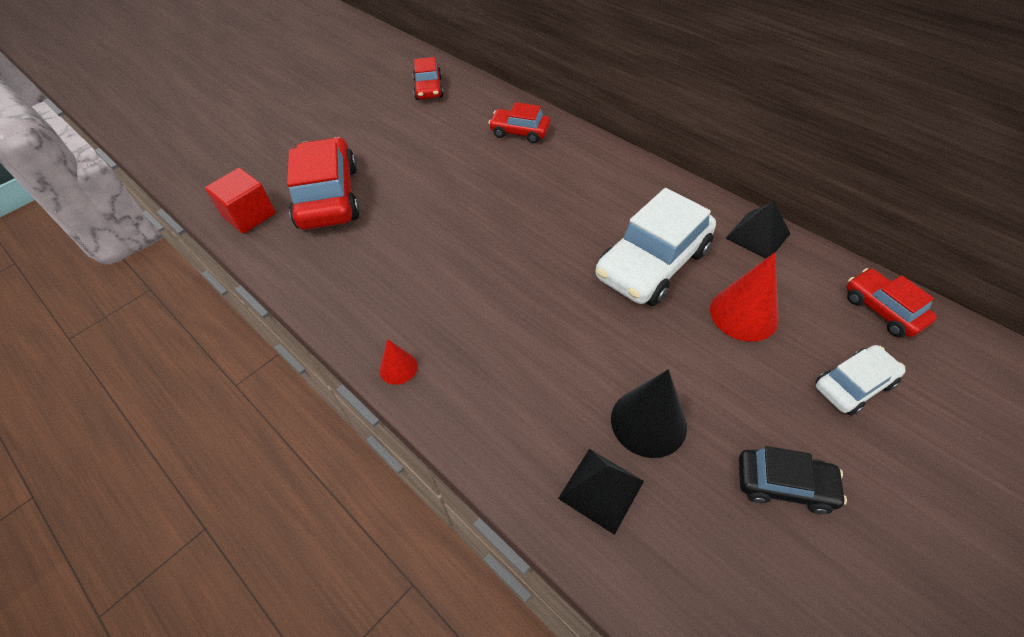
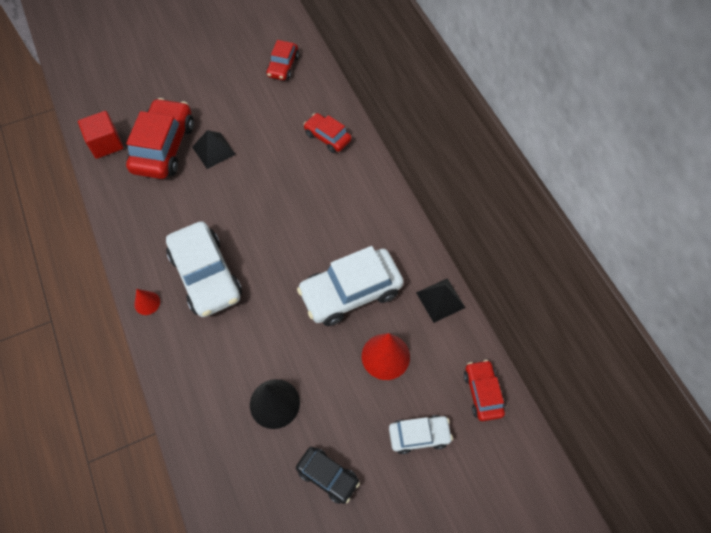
camera: 20 degrees right, 10 degrees up
black pyramid [558,449,644,535] -> black pyramid moved to [192,130,236,169]
none -> white car [166,221,242,317]

